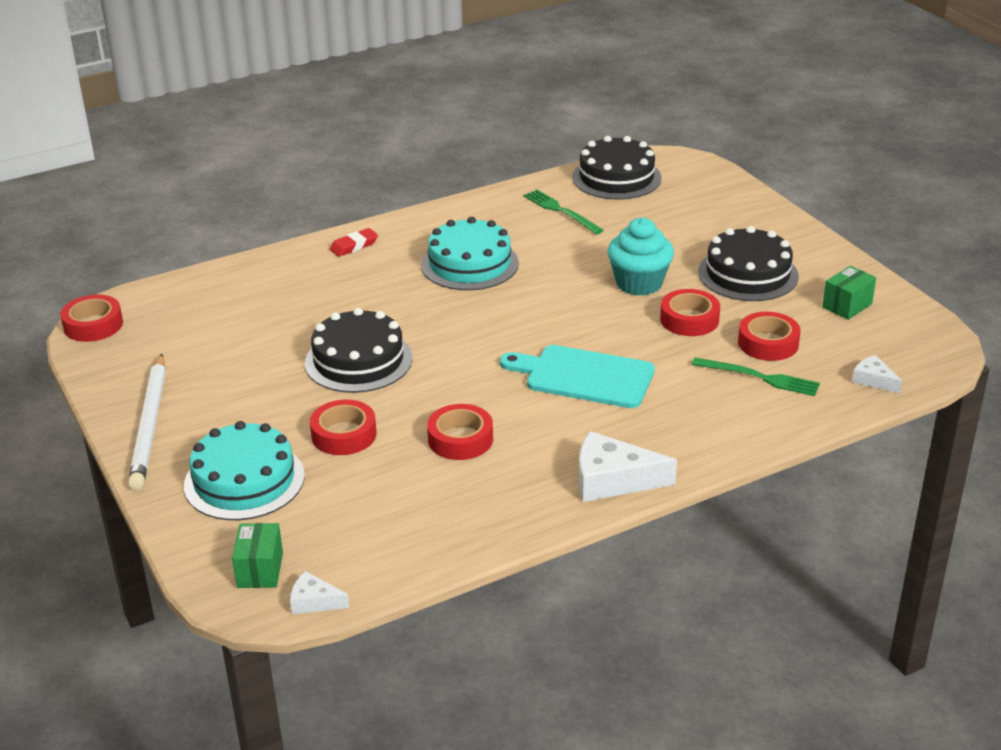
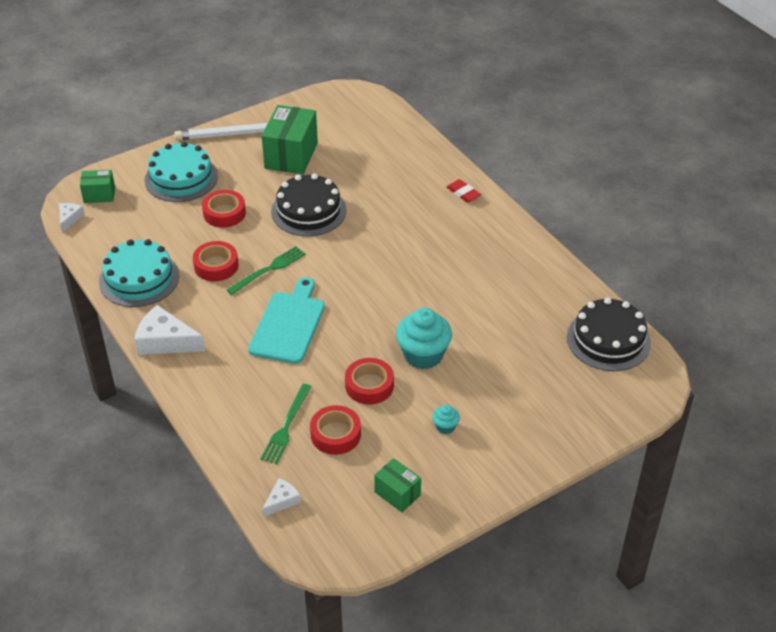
camera: 85 degrees right, 10 degrees up
red tape [60,294,123,342] -> none
turquoise cake [421,217,519,290] -> turquoise cake moved to [99,239,179,307]
green fork [524,190,604,234] -> green fork moved to [227,246,305,295]
white cheese [579,431,677,502] -> white cheese turned 75 degrees counterclockwise [134,305,205,355]
black cake [698,226,799,301] -> turquoise cupcake [432,405,460,434]
none -> green box [262,105,318,174]

